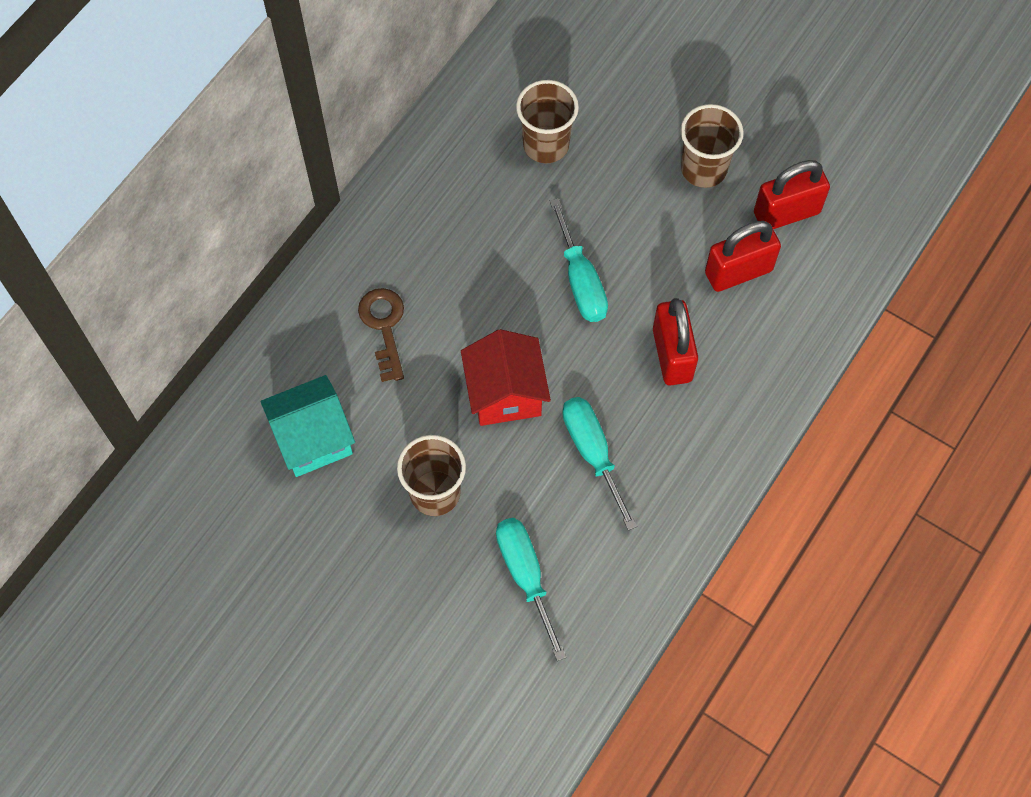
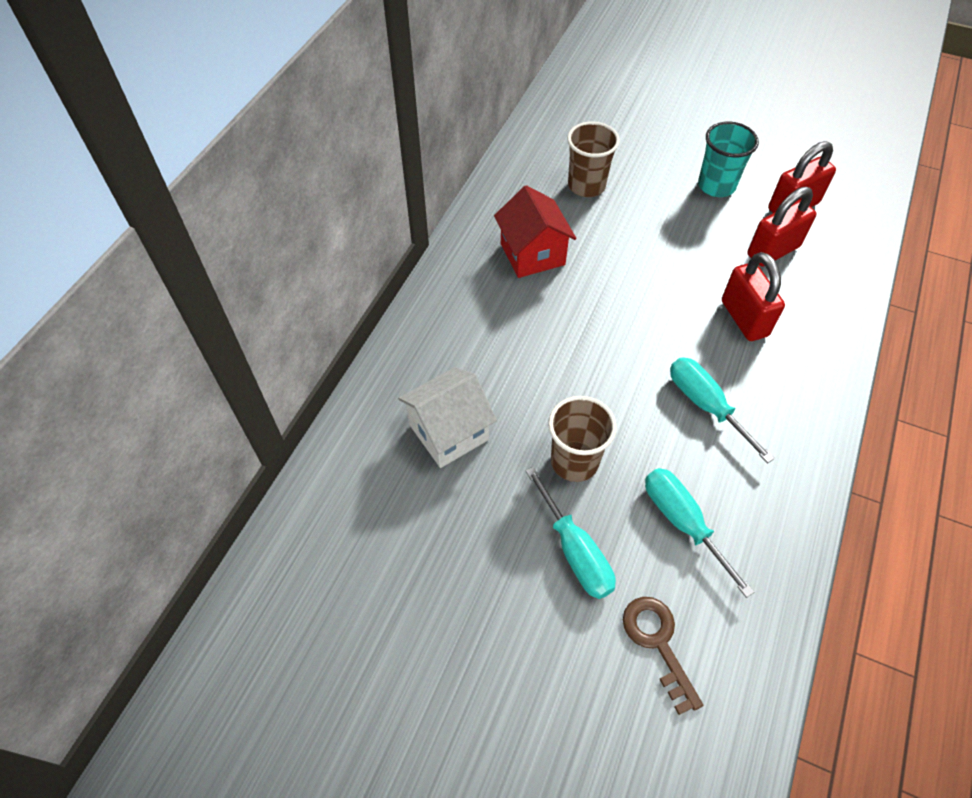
camera: 10 degrees left, 10 degrees down
turquoise house [260,375,355,477] -> white house [398,367,497,468]
brown key [358,288,404,382] -> brown key moved to [623,597,703,715]
red house [461,329,551,426] -> red house moved to [494,185,576,278]
turquoise screwdriver [550,198,608,322] -> turquoise screwdriver moved to [525,467,616,599]
brown cup [680,104,744,188] -> turquoise cup [698,121,759,197]

